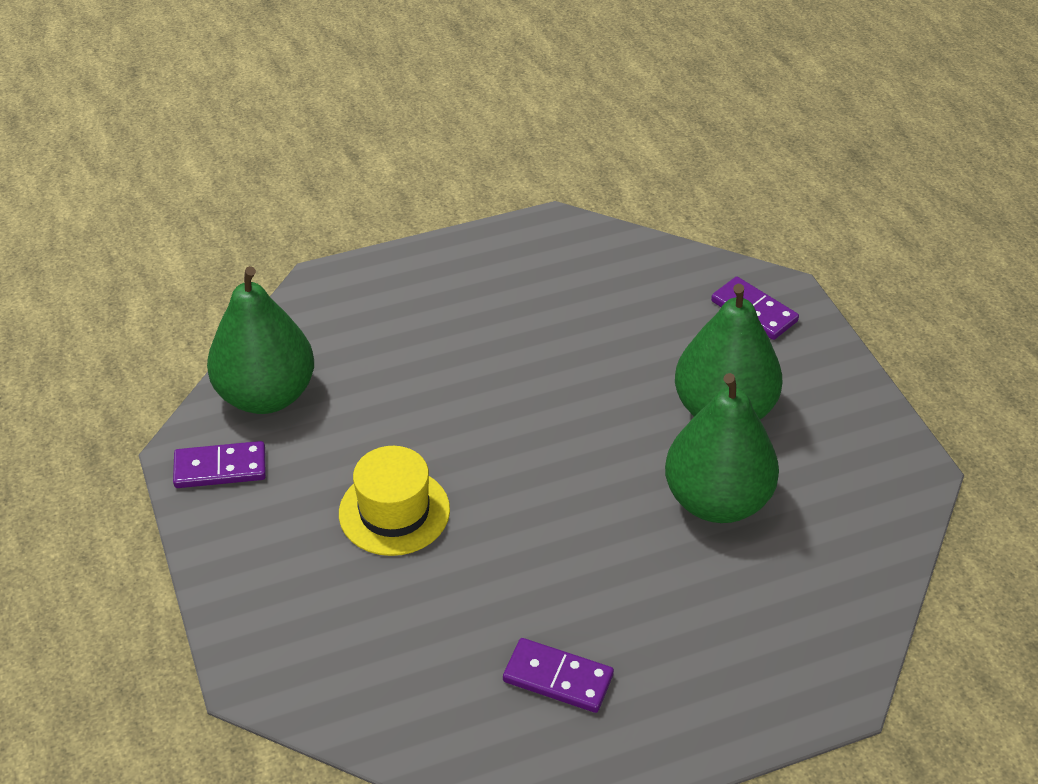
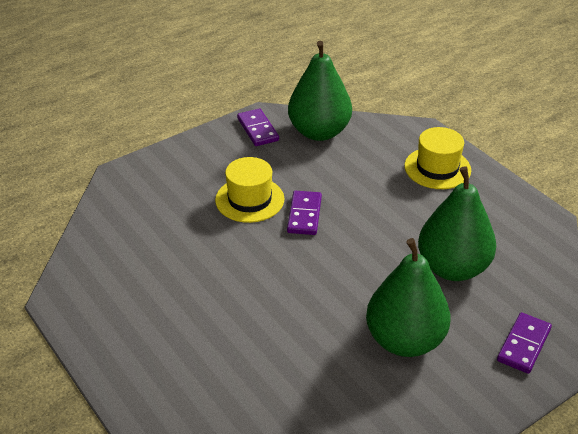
camera: 75 degrees right, 5 degrees down
purple domino [503,638,614,713] -> purple domino moved to [287,191,322,235]
green pear [665,373,779,523] -> green pear moved to [418,166,496,281]
none -> yellow hat [404,127,471,189]

